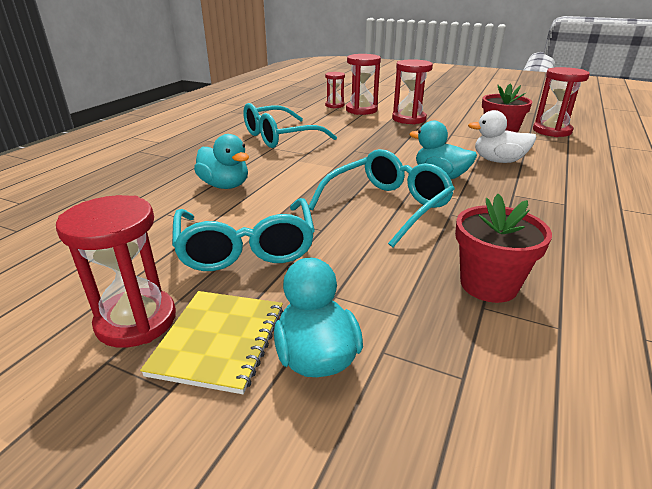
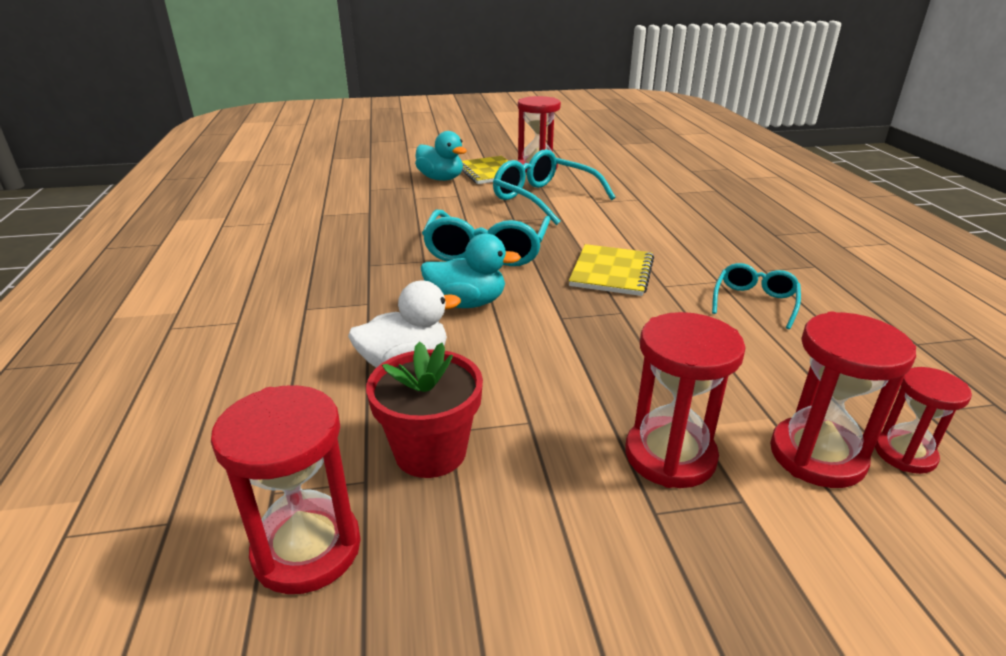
camera: 145 degrees right, 0 degrees up
turquoise duck [194,134,249,189] -> none
turquoise glasses [243,103,337,148] -> turquoise glasses [712,263,801,329], size x0.57
red flower pot [455,194,552,303] -> none
none -> yellow notebook [569,244,654,296]

